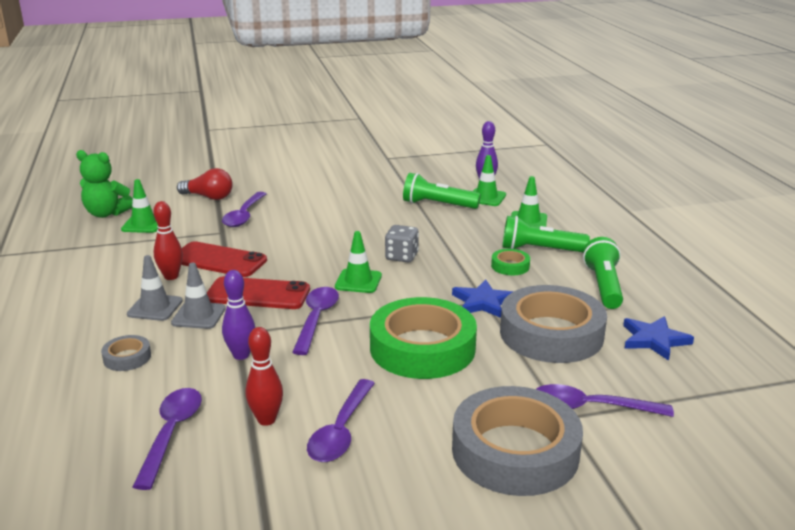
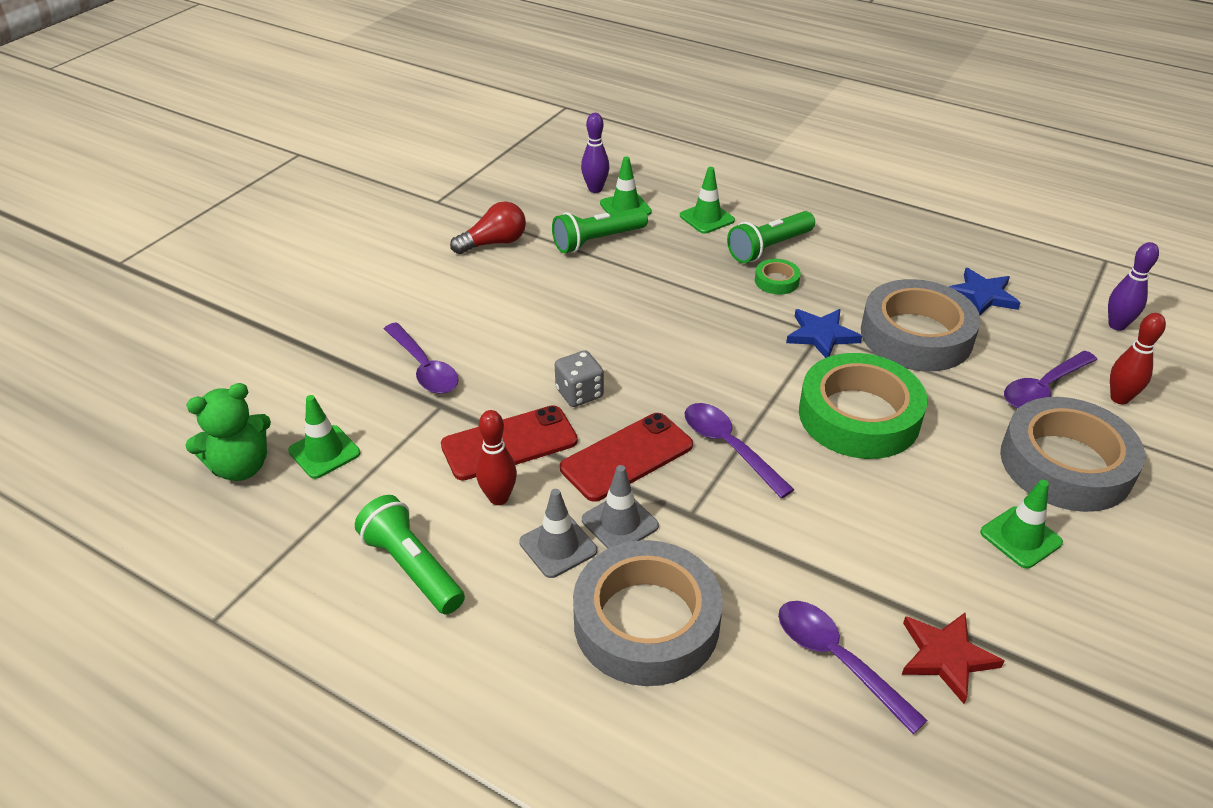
camera: 45 degrees left, 15 degrees up
grey tape [101,335,151,371] -> grey tape [573,540,723,686], size x2.33
red light bulb [177,168,233,200] -> red light bulb moved to [450,201,526,254]
purple bowling pin [222,270,255,360] -> purple bowling pin moved to [1108,242,1159,331]
red bowling pin [246,327,283,426] -> red bowling pin moved to [1110,313,1166,405]
purple spoon [307,379,375,462] -> none
green traffic cone [335,231,382,293] -> green traffic cone moved to [980,480,1063,569]
grey dice [385,225,419,263] -> grey dice moved to [555,350,604,407]
green flashlight [583,237,623,309] -> green flashlight moved to [355,495,465,615]
none -> red star [902,613,1004,704]

